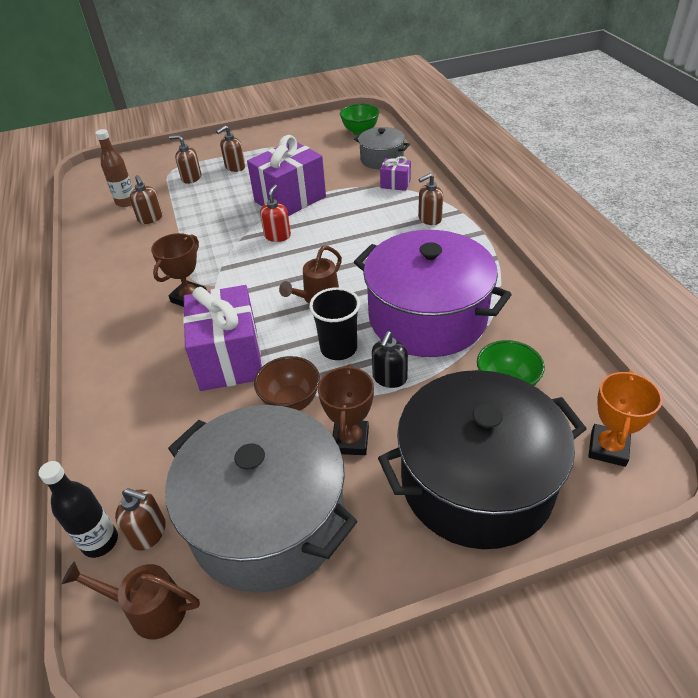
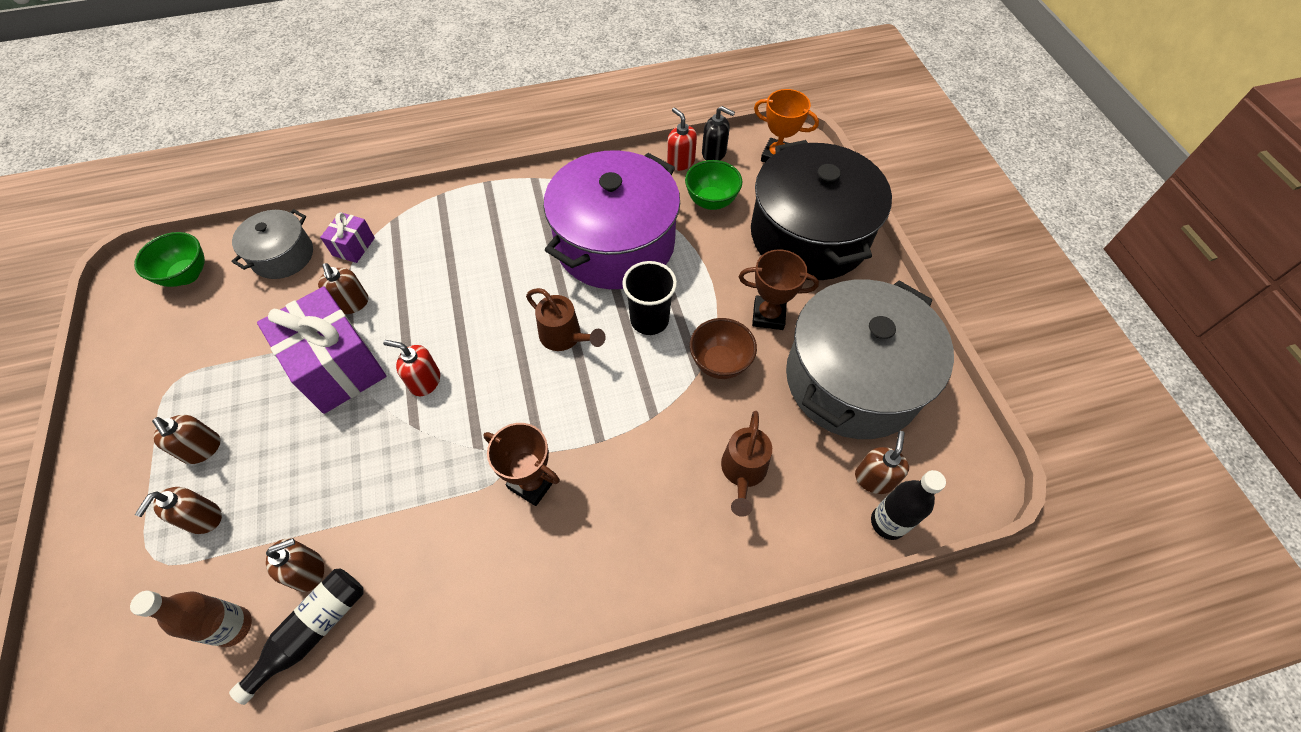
camera: 90 degrees left, 15 degrees up
brown watering can [62,561,200,640] -> brown watering can moved to [721,411,772,517]
purple gift [183,285,262,391] -> none
black soap dispenser [372,331,408,388] -> black soap dispenser moved to [702,106,735,160]
brown soap dispenser [418,173,443,225] -> brown soap dispenser moved to [318,263,368,314]
none -> black bottle [229,569,364,705]
none -> red soap dispenser [667,107,697,171]

